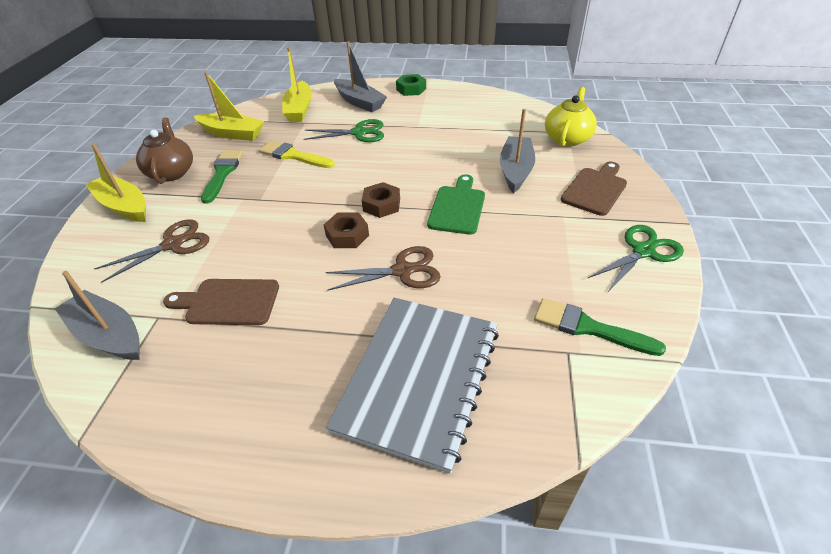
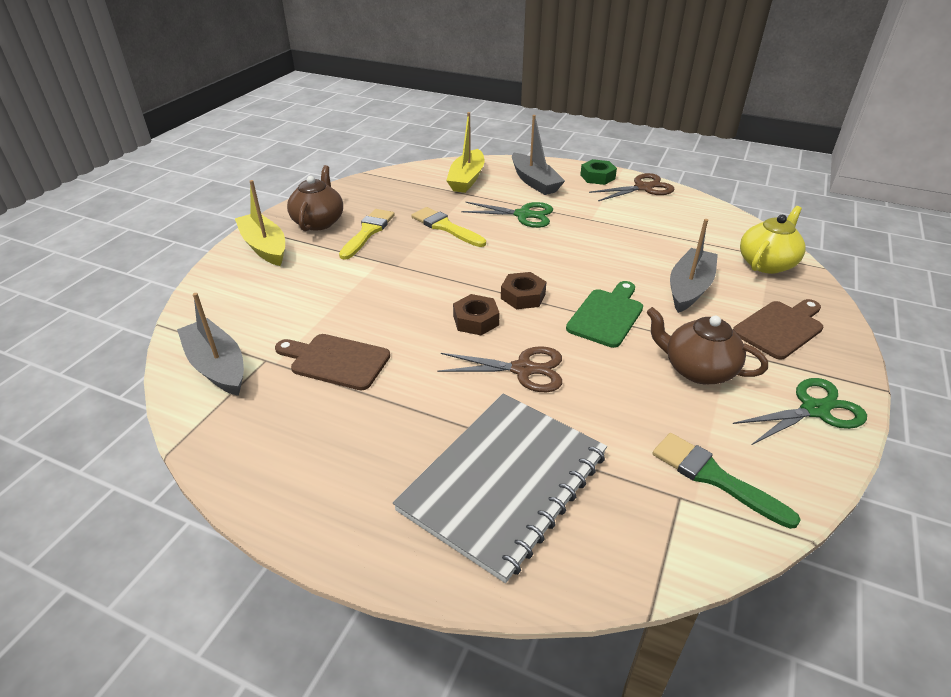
camera: 15 degrees right, 5 degrees down
brown scissors [94,219,209,283] -> brown scissors moved to [589,173,675,201]
yellow boat [194,72,264,141] -> none
green brush [201,150,243,204] -> yellow brush [339,209,395,260]
none -> brown teapot [646,307,768,384]

